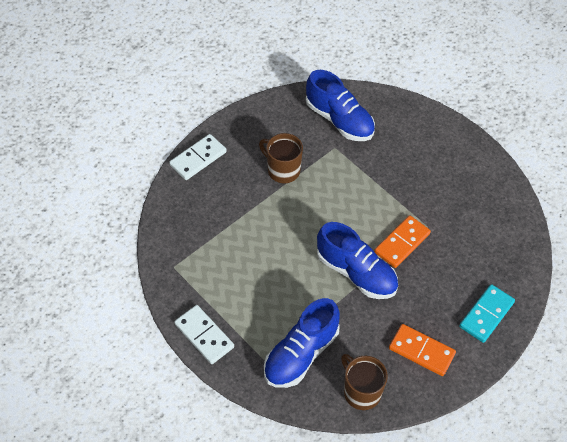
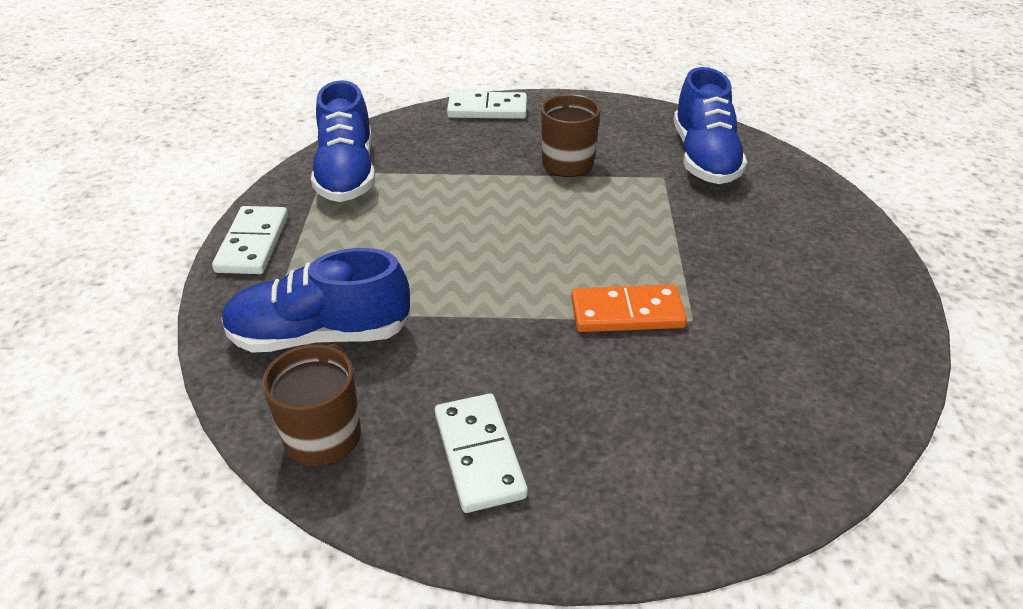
camera: 45 degrees right, 15 degrees down
blue shoe [317,222,398,299] -> blue shoe moved to [311,80,375,202]
orange domino [389,324,456,376] -> white domino [435,393,528,513]
turquoise domino [459,284,515,343] -> none

